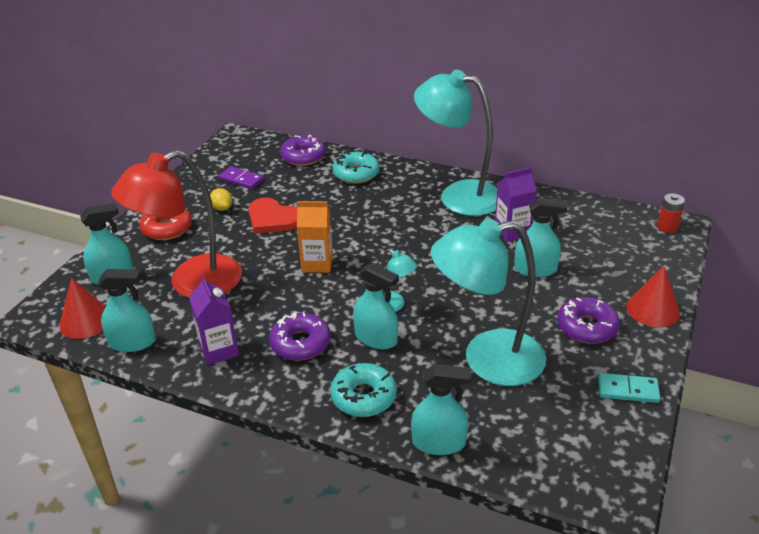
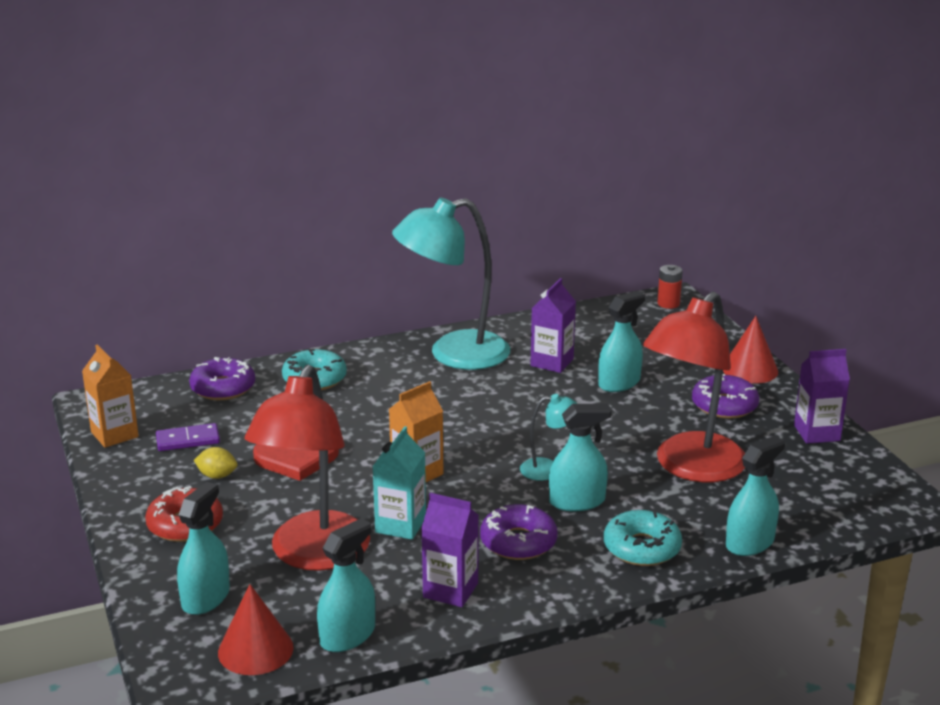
camera: 45 degrees left, 10 degrees down
turquoise lamp [431,218,546,386] -> red lamp [643,291,745,482]
turquoise domino [598,373,661,403] -> purple carton [794,349,850,444]
none -> orange carton [82,344,139,448]
none -> turquoise carton [373,426,426,540]

